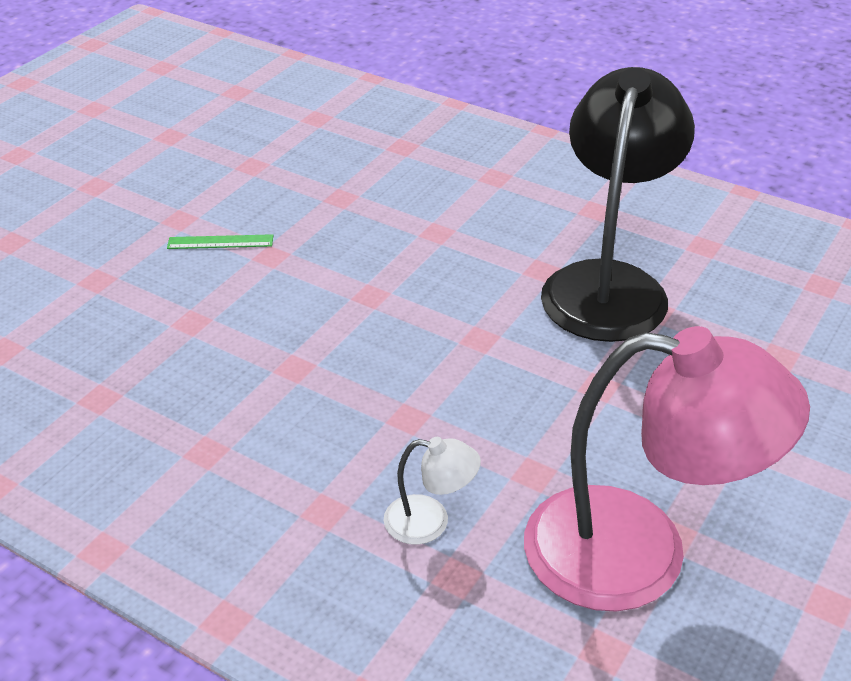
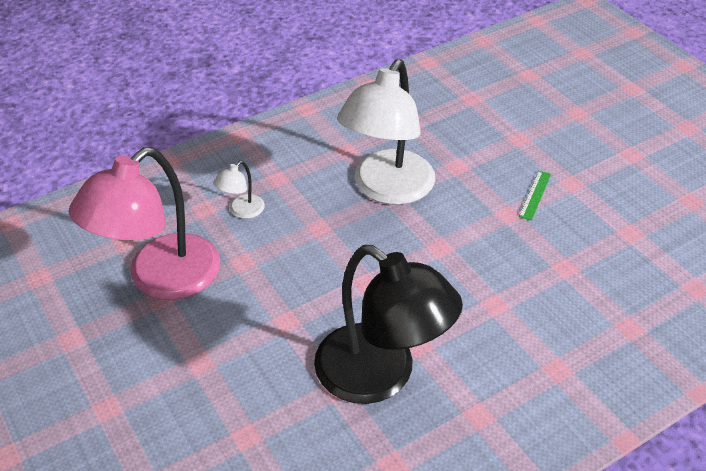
camera: 115 degrees right, 5 degrees up
none -> white lamp [337,59,435,205]

